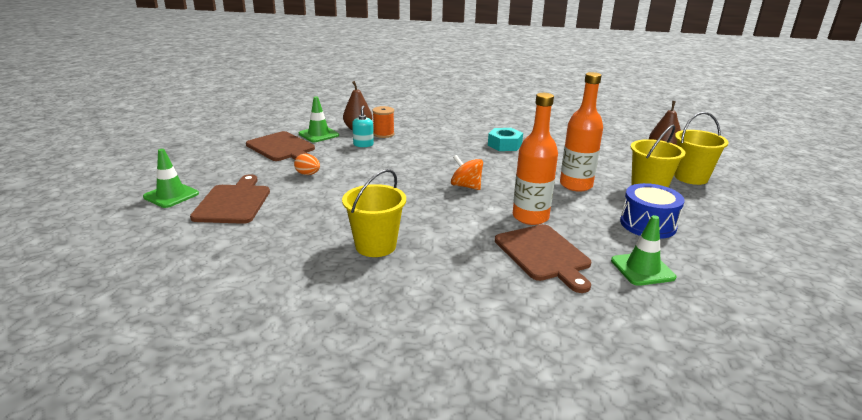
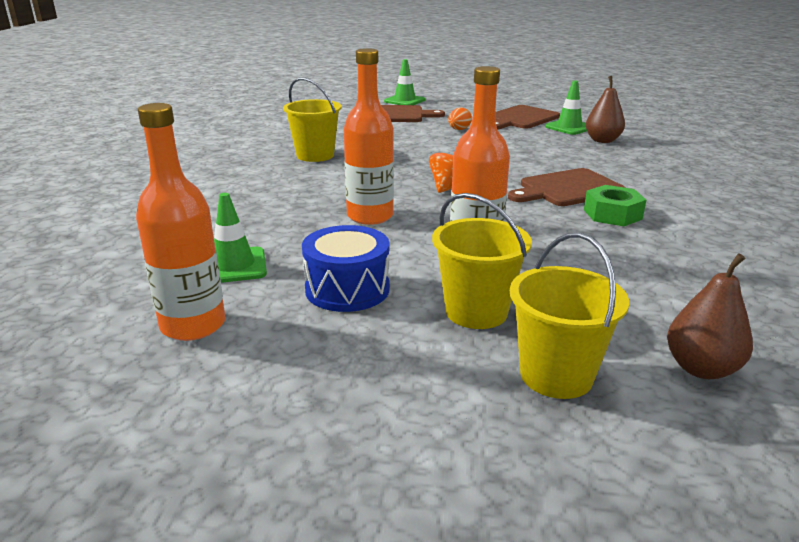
camera: 90 degrees right, 0 degrees up
turquoise soap dispenser [352,105,374,147] -> none
orange spool [372,106,395,138] -> none
turquoise nut [488,128,523,151] -> green nut [584,185,646,226]
brown cutting board [495,224,591,293] -> brown cutting board moved to [508,168,626,206]
none -> orange bottle [136,103,225,341]

